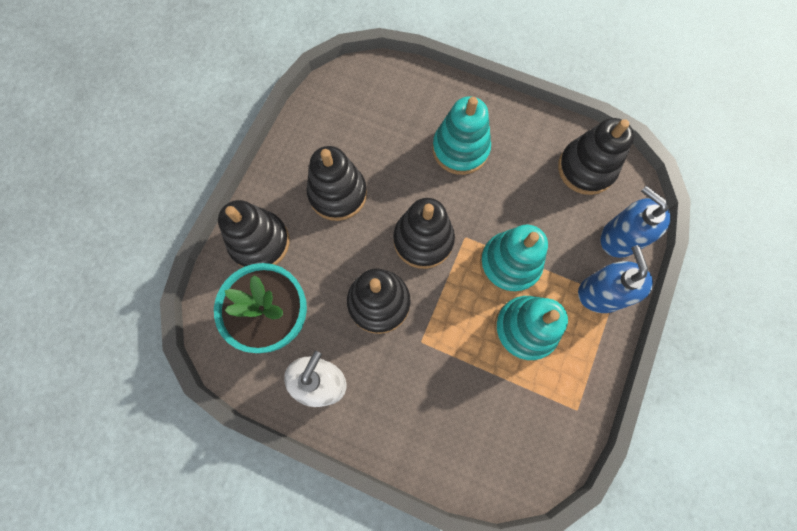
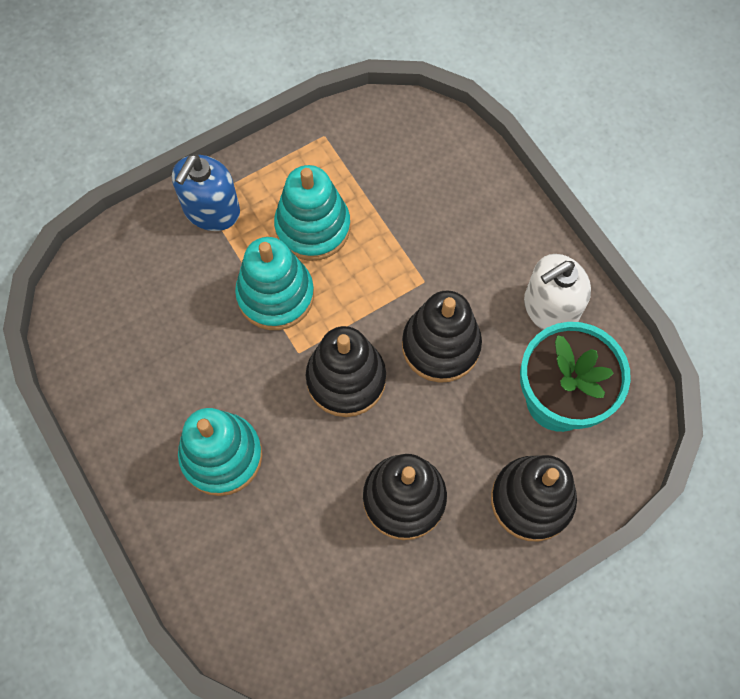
camera: 145 degrees left, 5 degrees down
black stacking toy [558,118,634,195] -> none
blue soap dispenser [601,186,670,258] -> none

